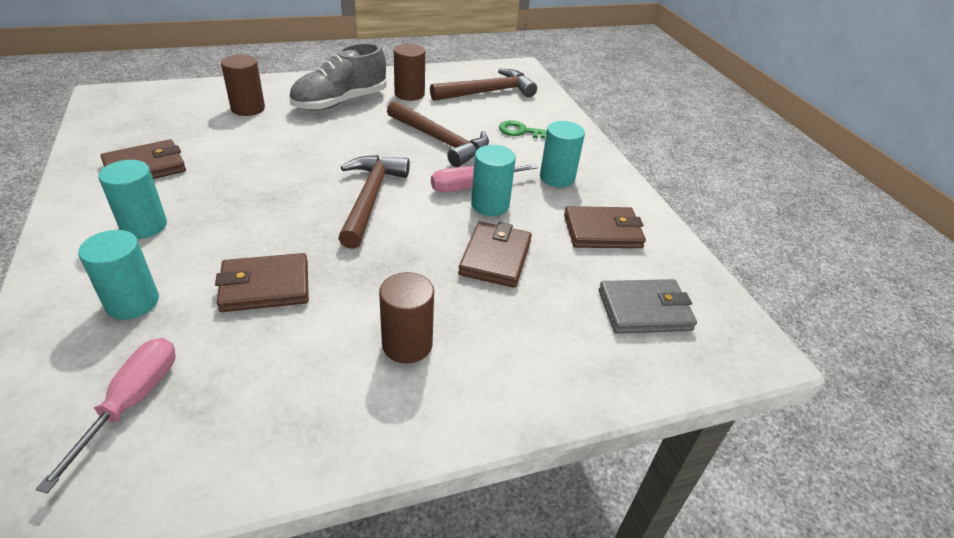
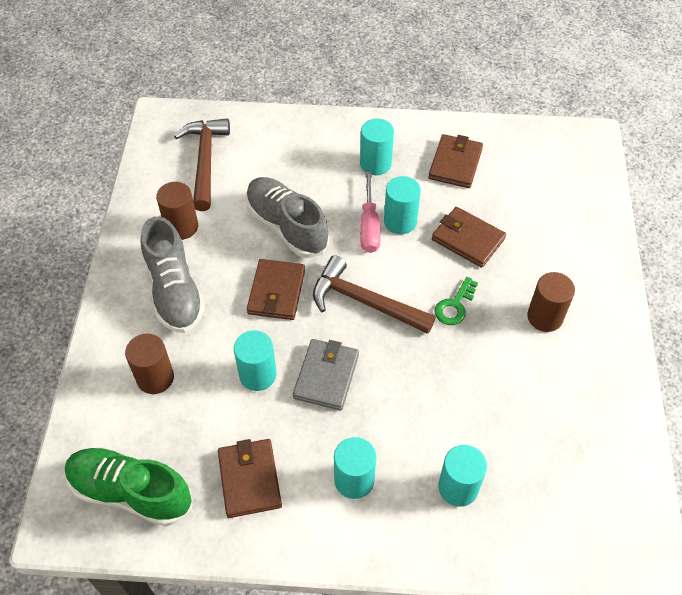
camera: 65 degrees left, 15 degrees up
pink screwdriver [36,338,175,493] -> none
brown wallet [215,253,309,312] -> brown wallet moved to [247,259,305,320]
brown hammer [387,100,489,167] -> grey shoe [246,177,330,258]
green key [499,120,547,139] -> green key moved to [435,277,478,325]
grey wallet [599,279,697,334] -> grey wallet moved to [293,339,359,410]
none -> green shoe [65,447,192,526]
none -> turquoise cylinder [234,330,276,391]

